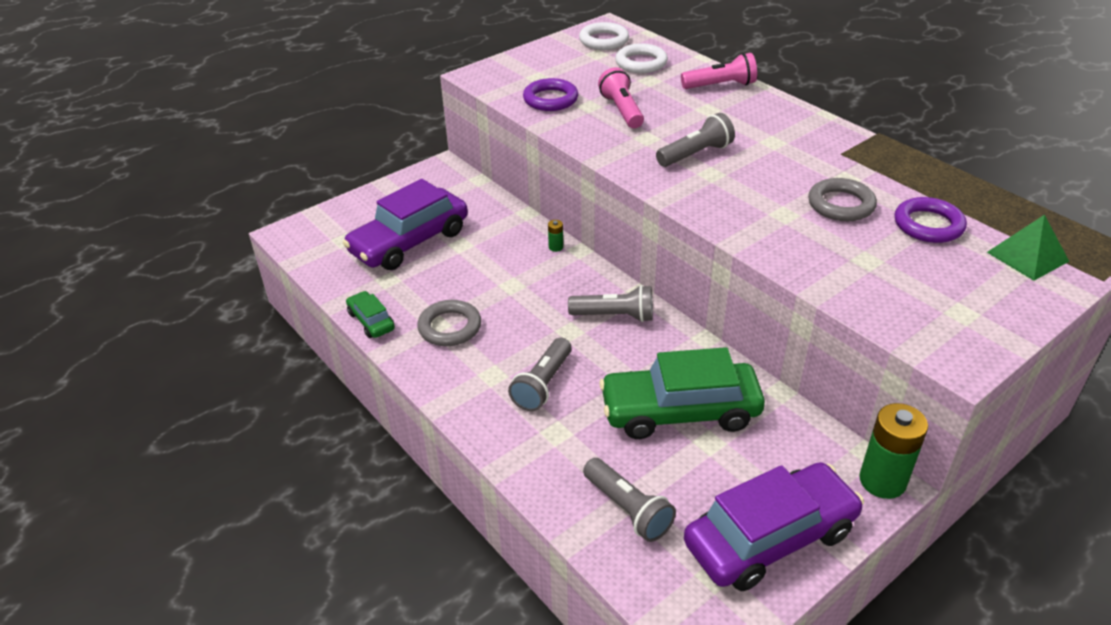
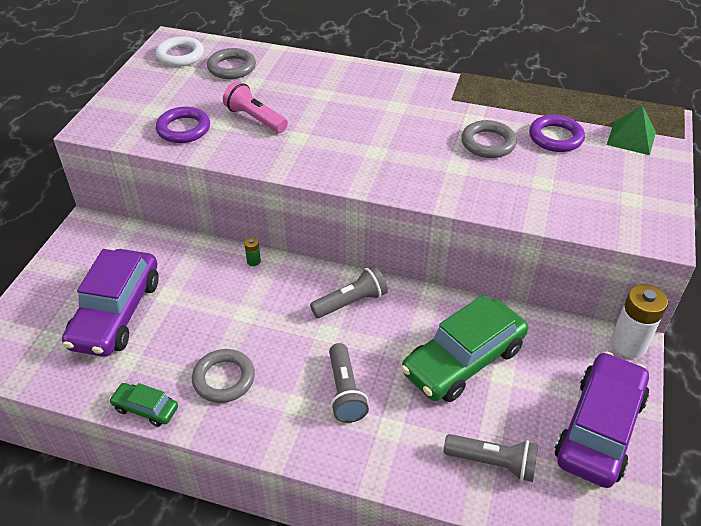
camera: 35 degrees left, 5 degrees up
white ring [615,43,668,73] -> grey ring [207,48,256,79]
grey flashlight [656,113,735,167] -> none
pink flashlight [681,53,757,89] -> none
green battery [859,403,928,499] -> white battery [611,284,668,358]

